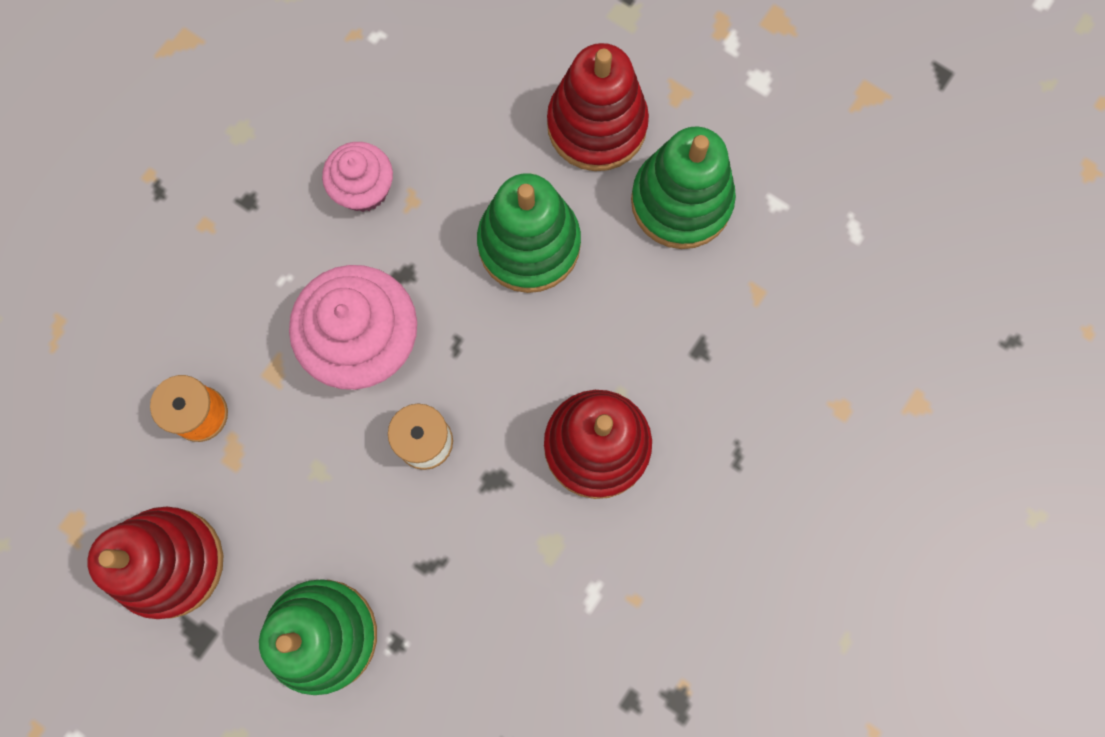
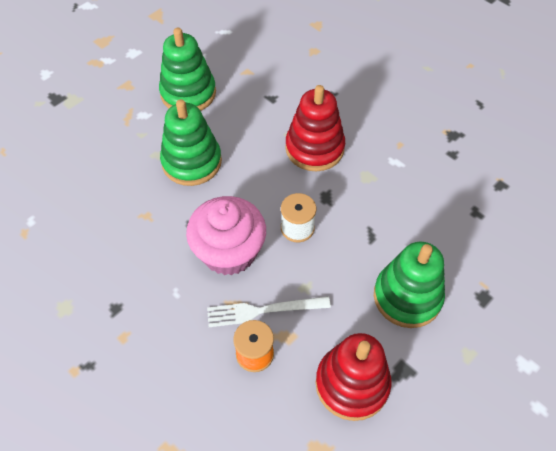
camera: 80 degrees left, 20 degrees down
pink cupcake [322,142,393,212] -> none
red stacking toy [547,43,649,171] -> none
none -> white fork [207,296,331,327]

